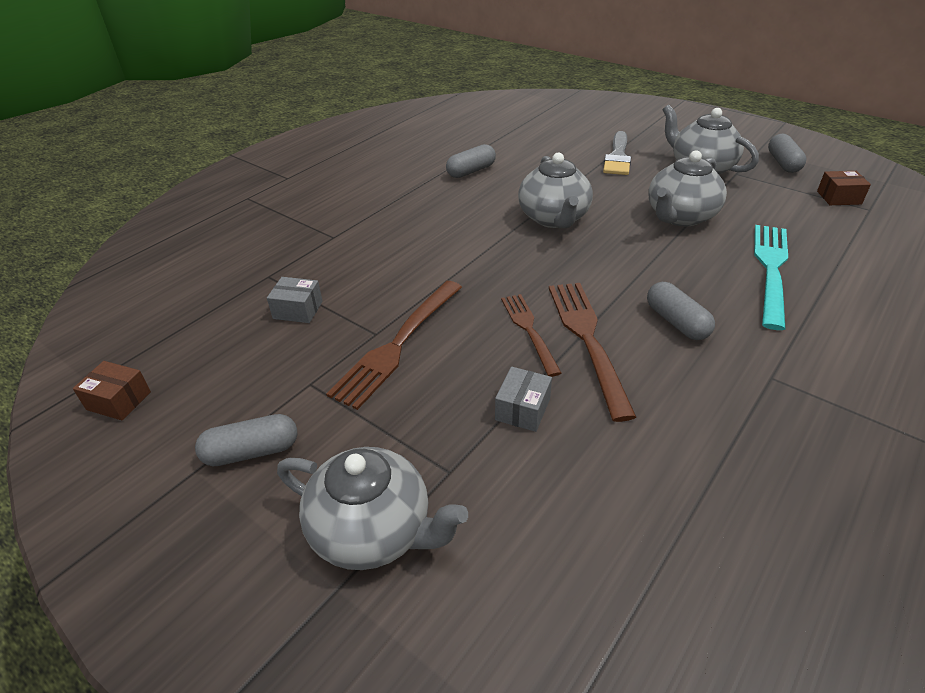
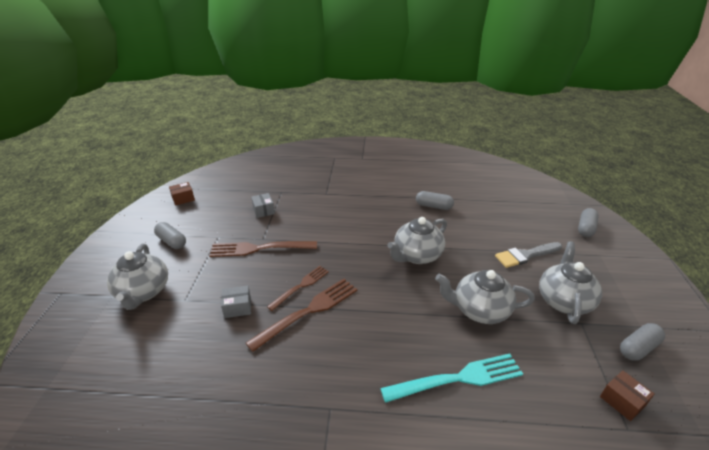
camera: 55 degrees right, 5 degrees down
brown box [73,361,151,420] -> brown box turned 75 degrees clockwise [169,182,195,206]
grey capsule [647,282,715,340] -> grey capsule moved to [578,208,599,237]

